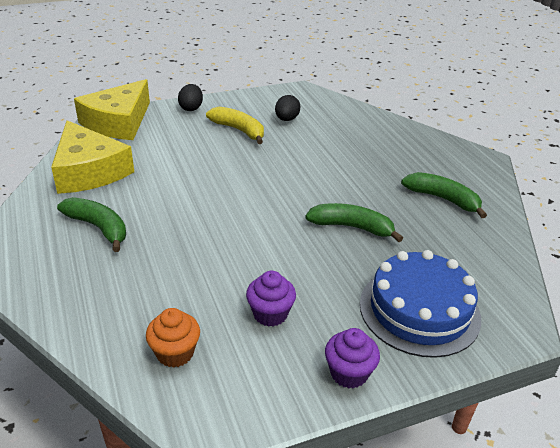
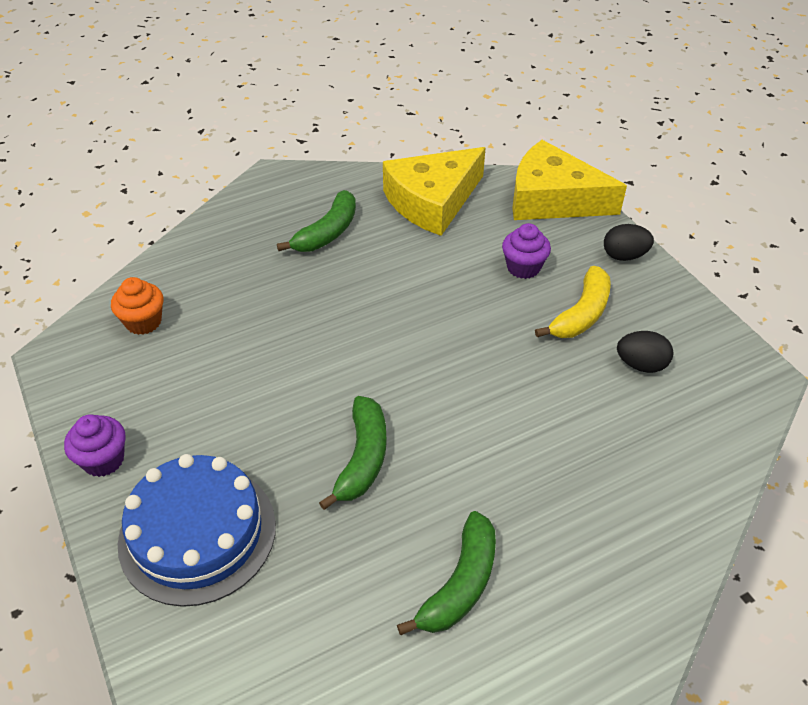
camera: 85 degrees right, 10 degrees up
purple cupcake [246,271,296,327] -> purple cupcake moved to [502,223,551,279]

